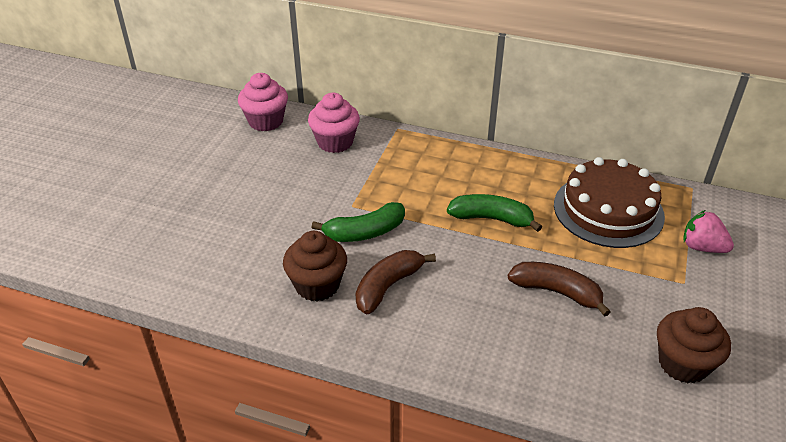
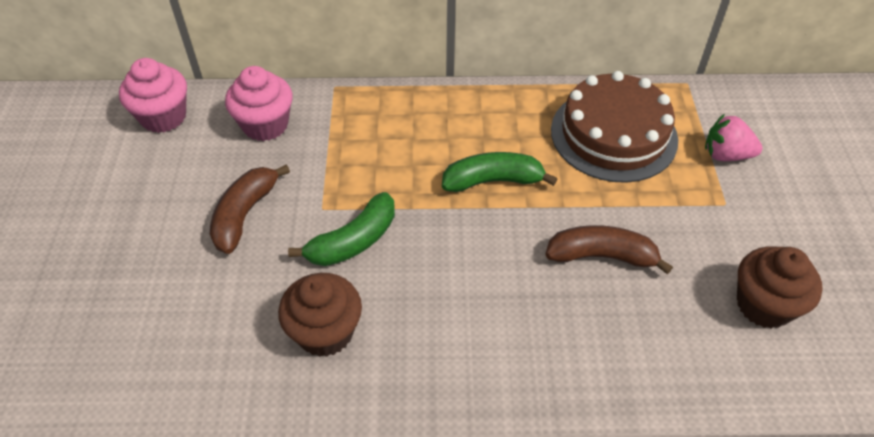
camera: 20 degrees left, 10 degrees up
brown banana [355,250,436,314] -> brown banana moved to [210,164,290,254]

